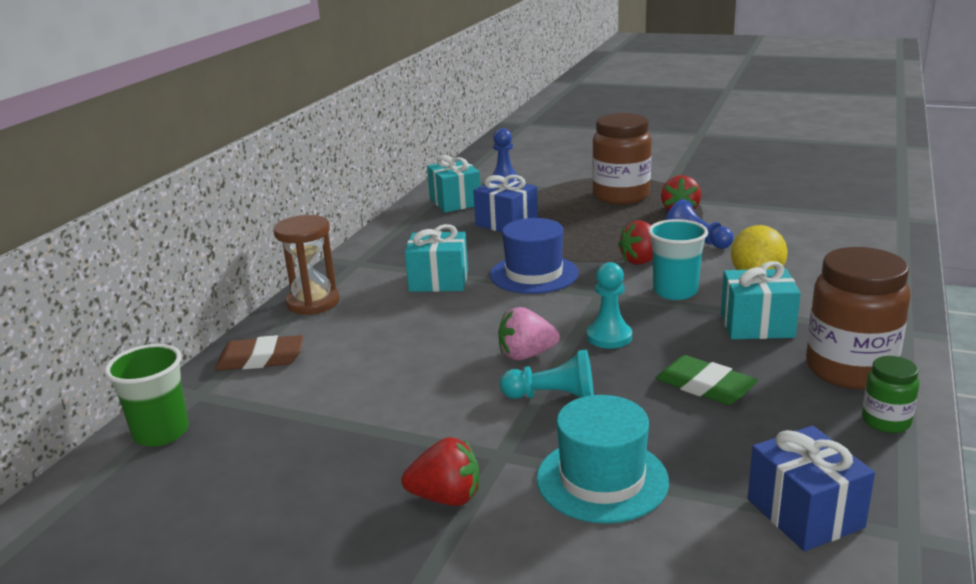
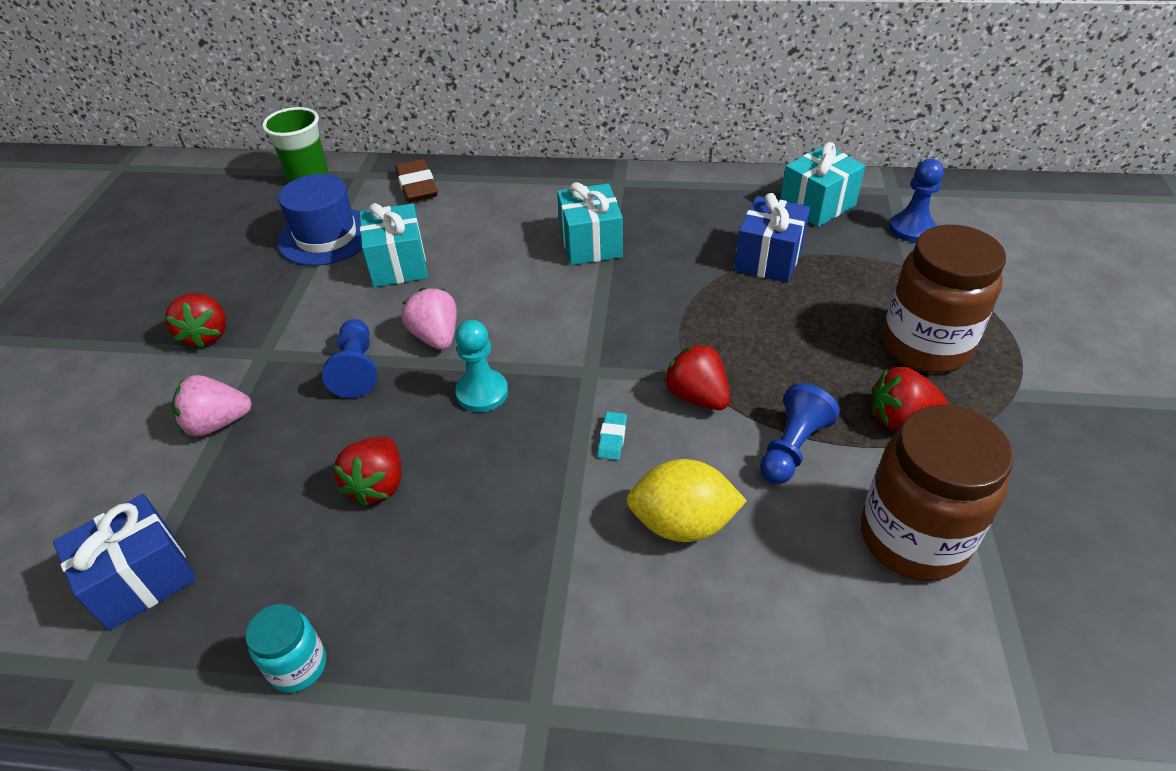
camera: 75 degrees right, 20 degrees up
brown hourglass [274,215,340,315] -> none
blue hat [490,218,579,294] -> blue hat moved to [278,174,362,266]
turquoise pawn [500,350,594,399] -> blue pawn [322,319,377,398]
turquoise hat [537,395,669,523] -> pink strawberry [172,375,252,437]
turquoise cup [648,219,708,300] -> turquoise eraser [597,412,627,460]
green eraser [655,355,758,405] -> red strawberry [333,437,401,506]
turquoise gift [721,261,801,339] -> turquoise gift moved to [360,203,428,287]
brown jar [806,247,911,389] -> brown jar moved to [861,405,1014,581]
green jar [862,356,919,433] -> turquoise jar [245,604,326,693]

